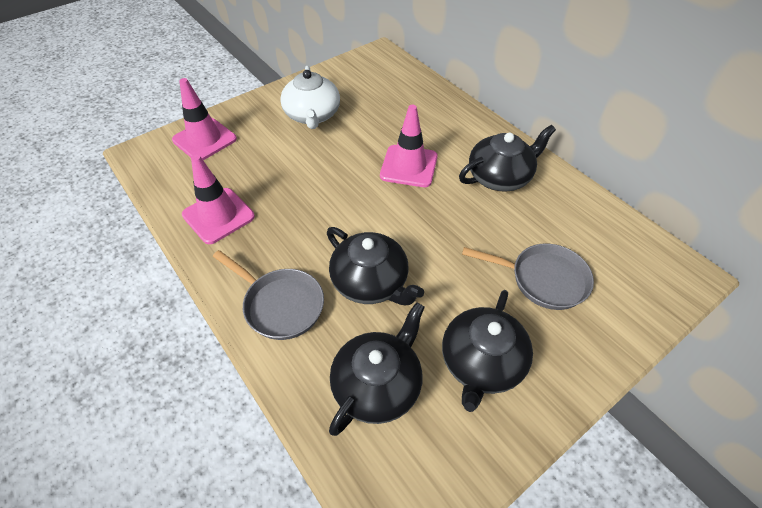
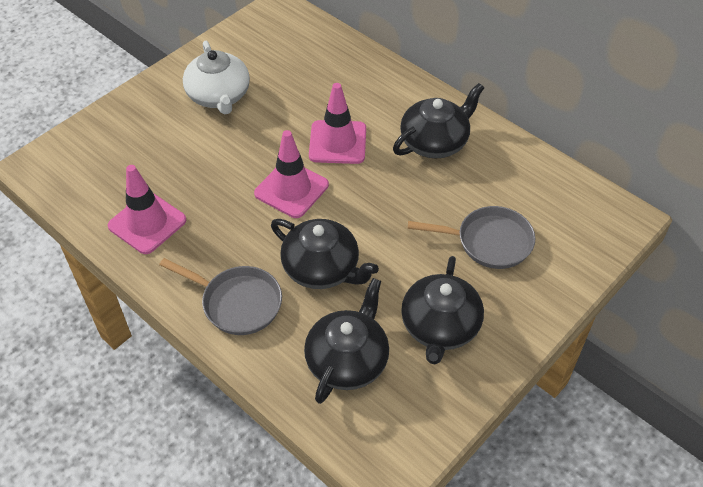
camera: 10 degrees left, 0 degrees up
pink traffic cone [172,78,237,160] -> pink traffic cone moved to [254,130,329,218]

